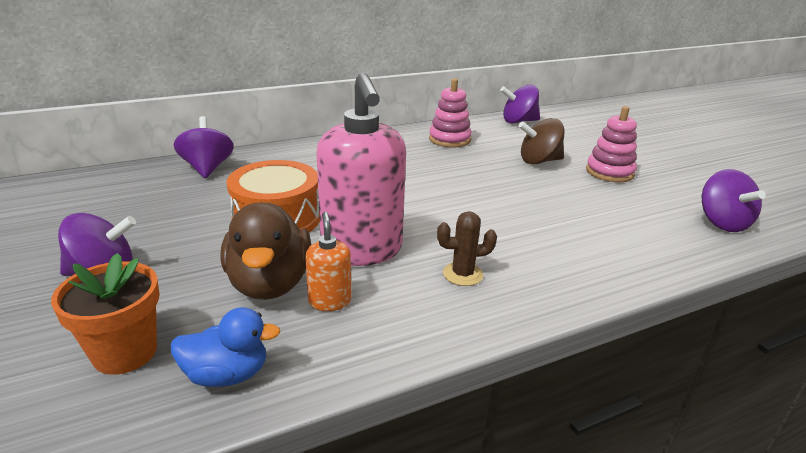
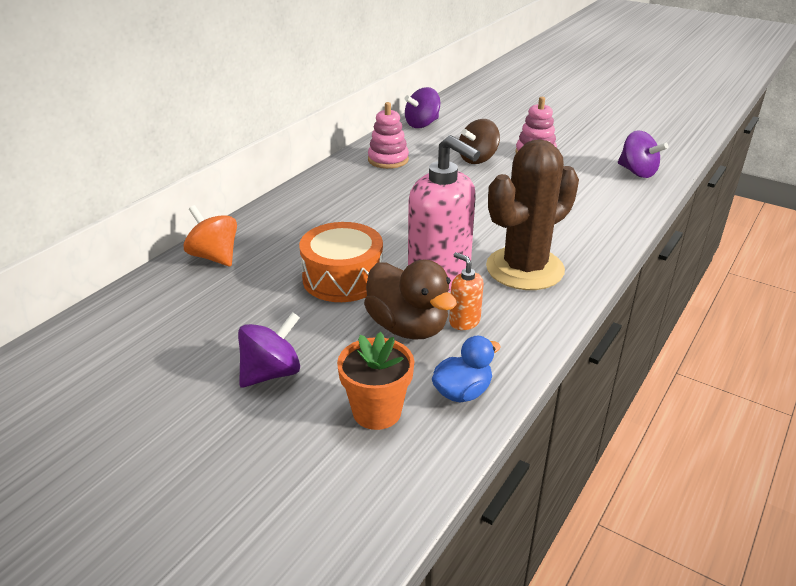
camera: 30 degrees left, 5 degrees up
purple spinning top [173,116,234,178] -> orange spinning top [183,205,237,266]
brown cactus [437,211,497,286] -> brown cactus [486,139,579,290], size x2.42

